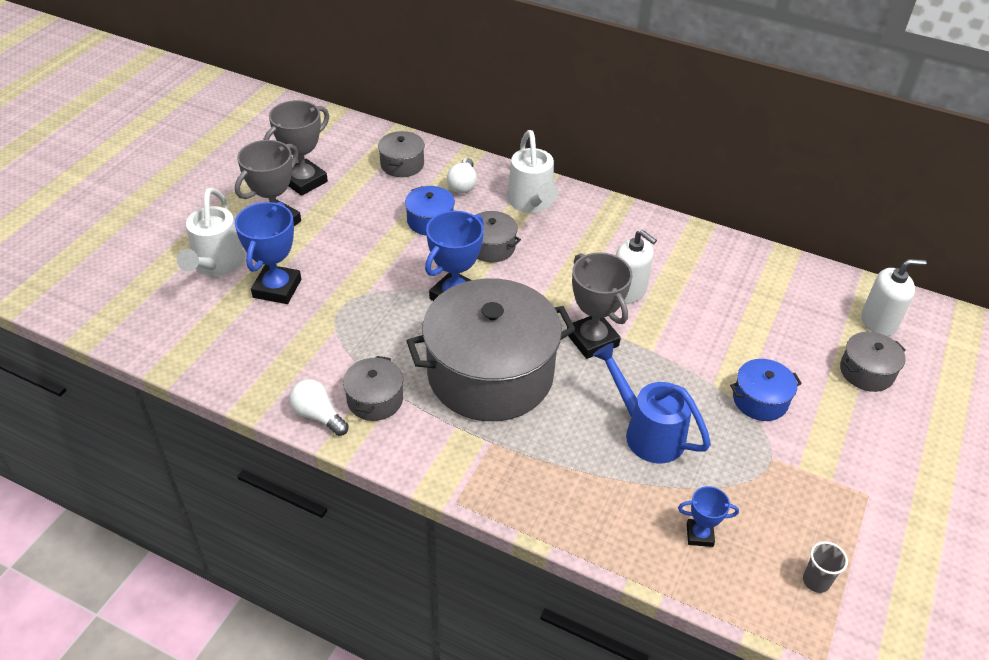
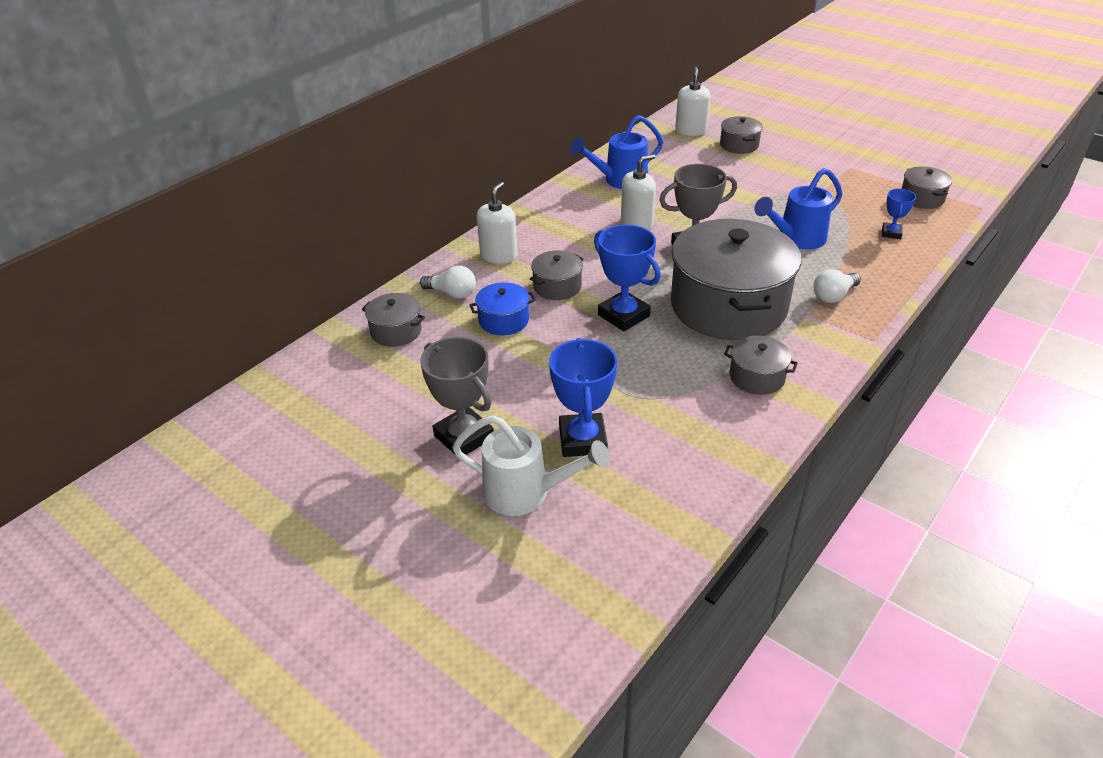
camera: 75 degrees left, 5 degrees down
blue trophy [235,202,301,304] -> blue trophy turned 60 degrees clockwise [549,338,617,457]
grey trophy [263,100,329,196] -> none
white light bulb [289,379,349,436] -> white light bulb moved to [814,269,861,303]
white watering can [507,130,558,213] -> white soap dispenser [477,182,517,264]
blue pot [730,359,802,421] -> none
grey cup [803,541,848,593] -> grey pot [901,166,952,209]
none -> blue watering can [570,115,663,189]

